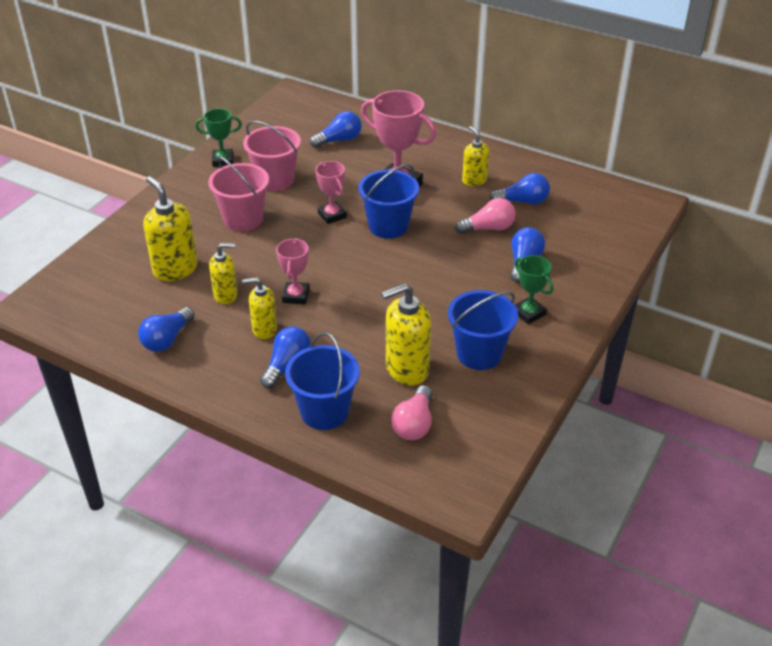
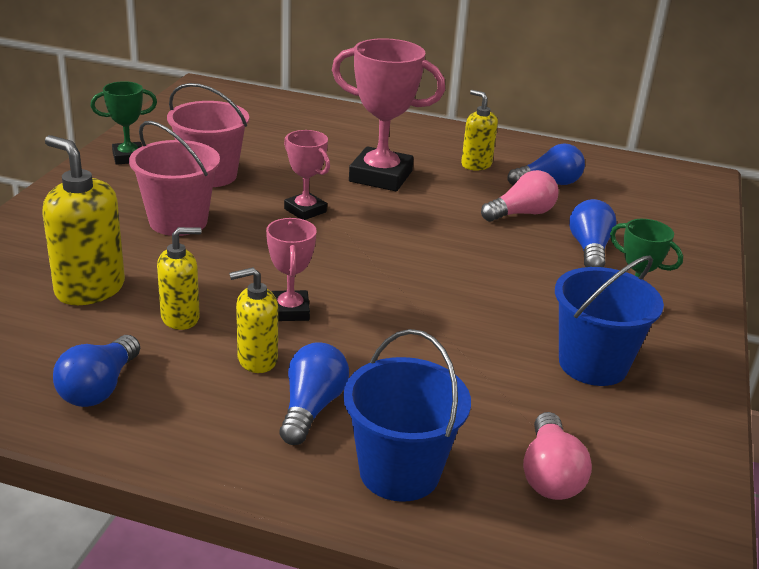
camera: 15 degrees left, 10 degrees down
blue light bulb [310,111,362,148] -> none
blue bucket [358,164,419,239] -> none
yellow soap dispenser [381,283,431,386] -> none

